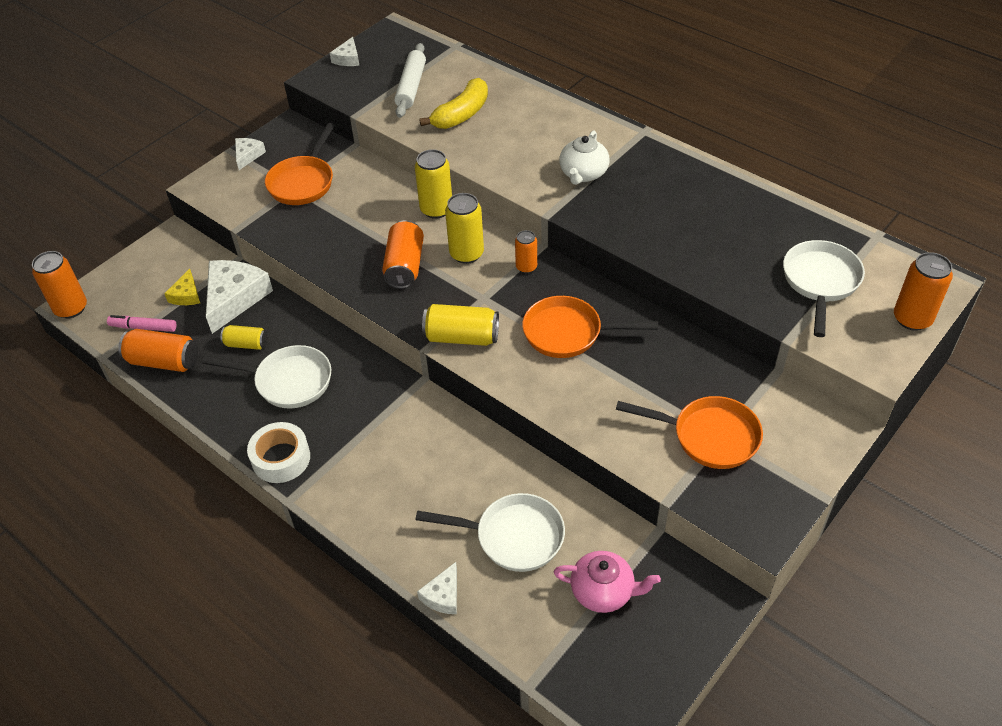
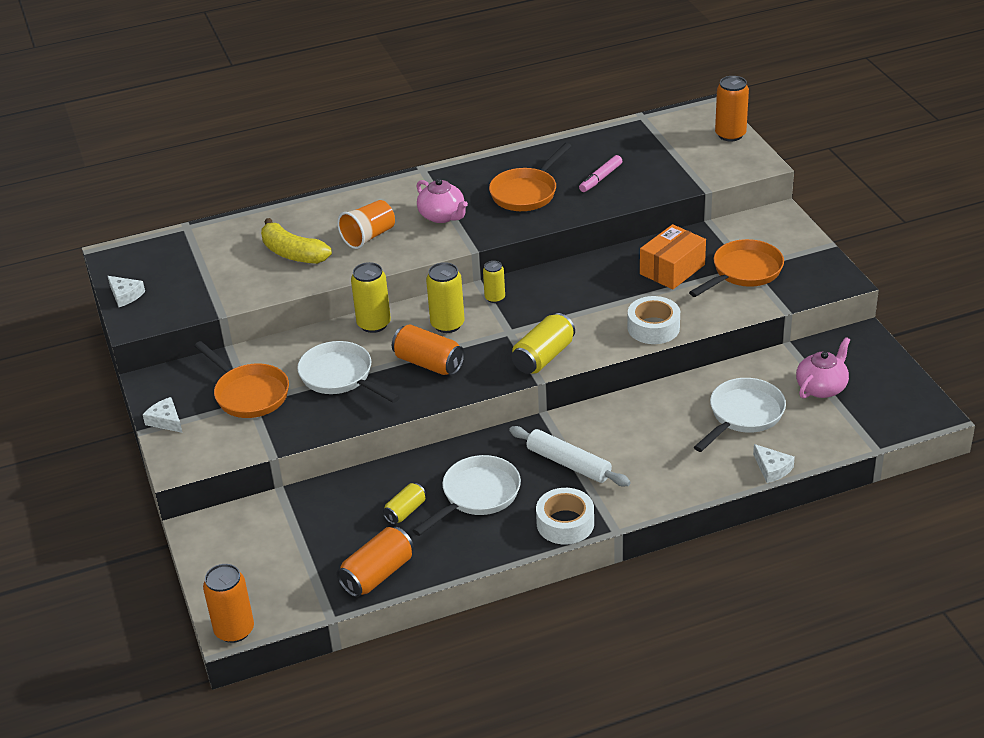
camera: 60 degrees left, 10 degrees down
pink marker [107,315,177,332] -> pink marker moved to [579,155,622,192]
yellow cheese [164,269,200,305] -> none
white cheese [206,260,273,334] -> none
white rolling pin [394,43,426,118] -> white rolling pin moved to [509,426,631,486]
yellow banana [419,78,488,129] -> yellow banana turned 150 degrees clockwise [261,218,332,264]
orange can [515,230,537,273] -> yellow can [483,261,505,303]
orange pan [522,296,658,358] -> orange pan moved to [489,143,571,211]
white teapot [559,130,610,185] -> pink teapot [416,179,468,223]
white pan [783,240,865,337] -> white pan moved to [297,341,400,403]
none -> orange cup [337,200,395,249]
none -> white tape [628,296,680,344]
none -> orange box [640,224,706,289]

